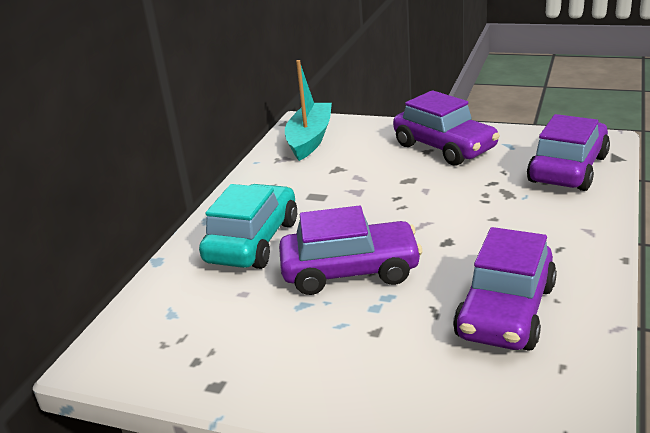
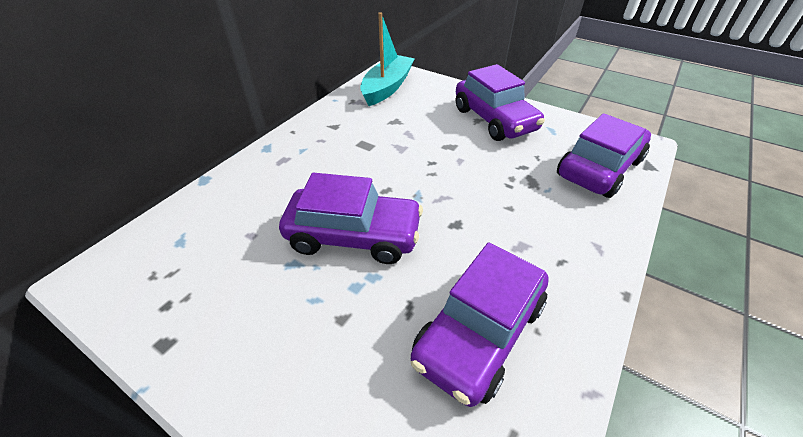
camera: 10 degrees right, 15 degrees up
turquoise car [199,184,297,269] -> none

